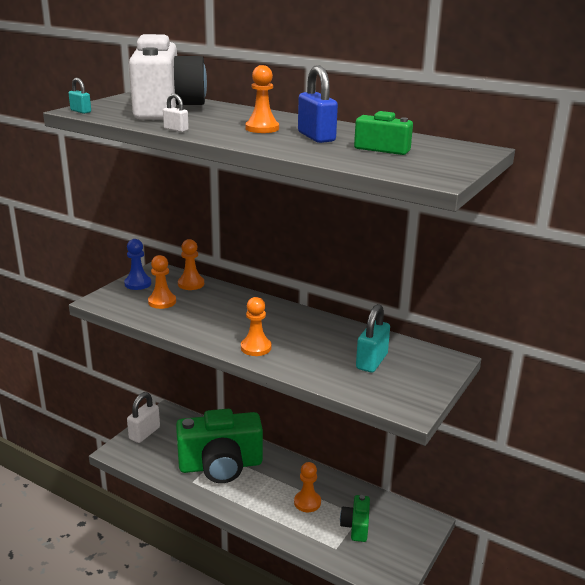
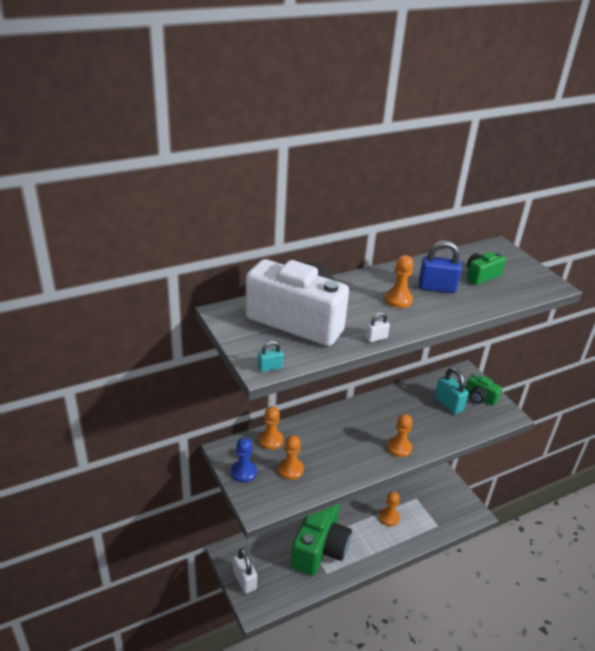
camera: 60 degrees left, 10 degrees up
green camera [340,495,370,542] -> green camera moved to [465,373,502,406]

